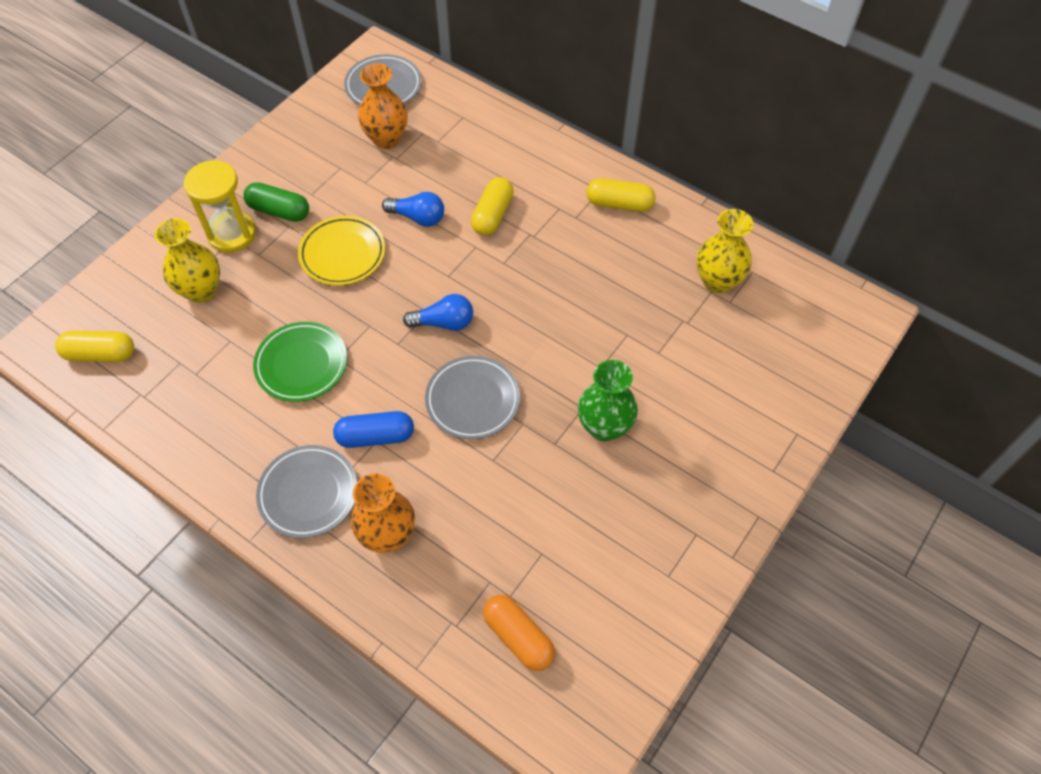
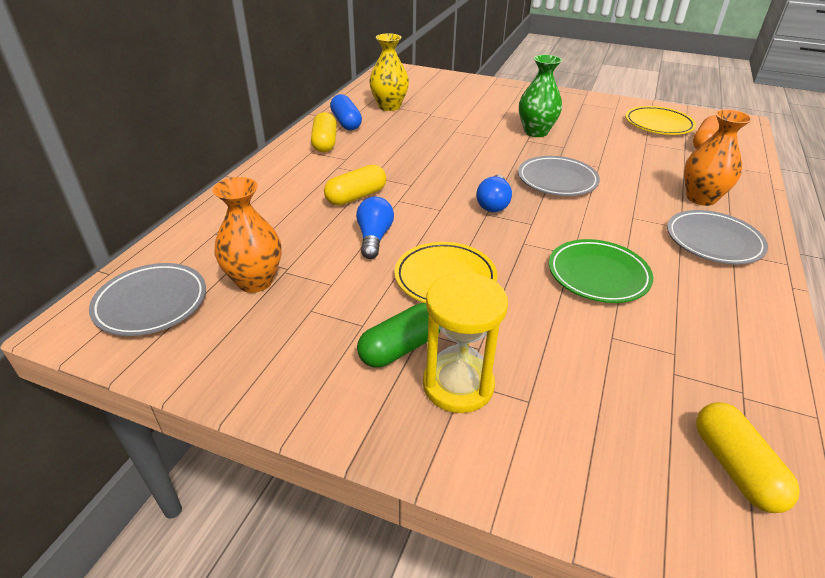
camera: 105 degrees left, 20 degrees down
yellow vase [155,218,220,303] -> none
green capsule [243,182,309,222] -> green capsule turned 45 degrees clockwise [357,303,440,368]
blue capsule [333,411,414,448] -> blue capsule moved to [330,94,362,130]
blue light bulb [403,294,473,331] -> blue light bulb turned 150 degrees counterclockwise [476,175,512,212]
yellow capsule [471,177,514,236] -> yellow capsule turned 45 degrees counterclockwise [324,165,386,206]
none -> yellow plate [625,106,696,135]

